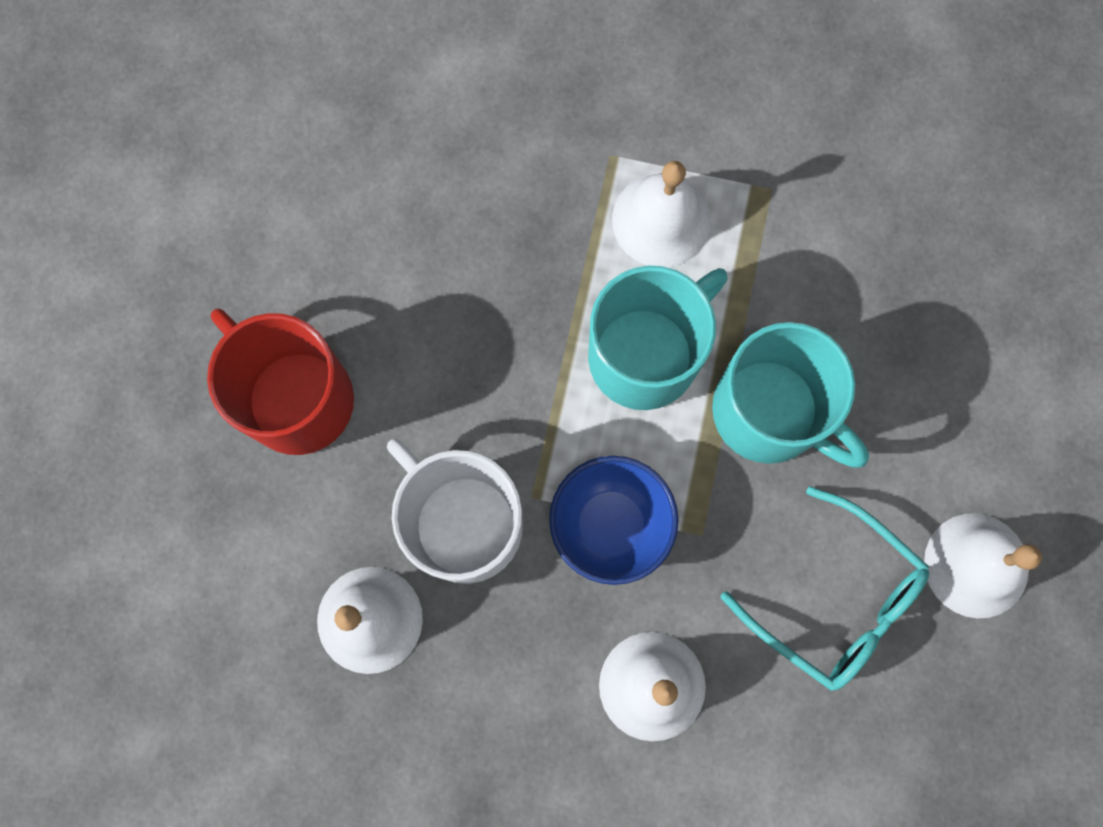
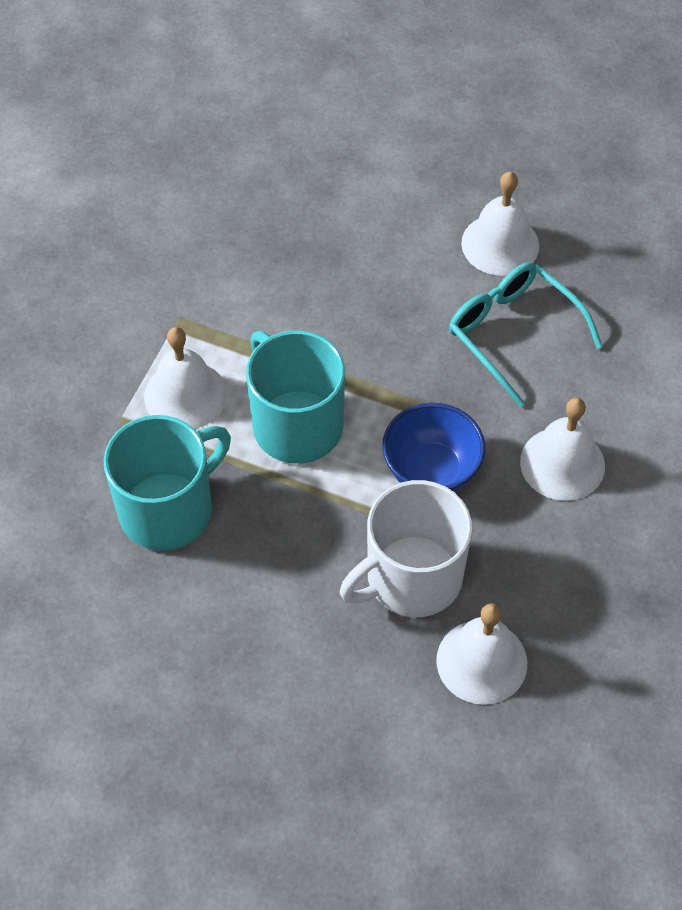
camera: 80 degrees left, 20 degrees down
red mug [207,309,354,455] -> none
turquoise mug [712,322,869,467] -> turquoise mug moved to [103,415,231,551]
turquoise glasses [721,487,929,691] -> turquoise glasses turned 90 degrees counterclockwise [449,262,603,407]

